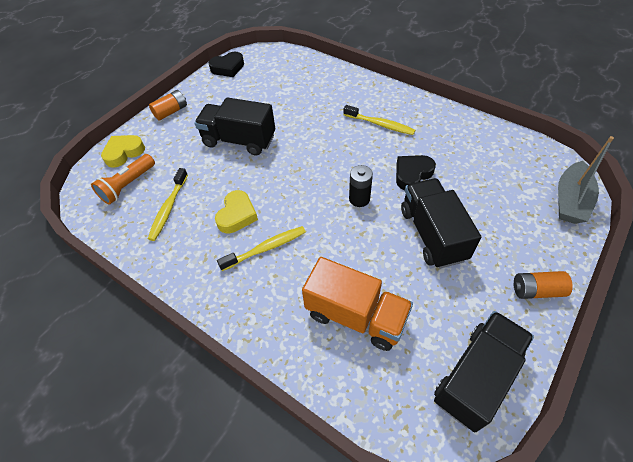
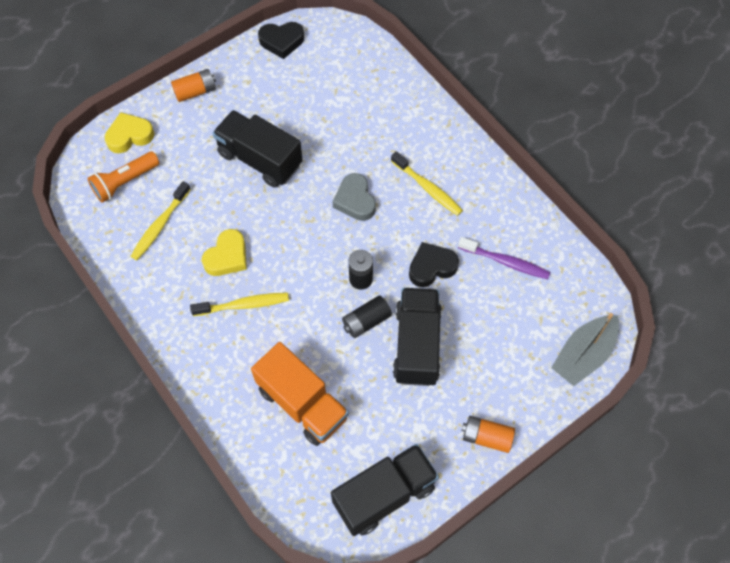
camera: 15 degrees right, 10 degrees up
none -> grey heart [333,173,376,221]
none -> black battery [342,295,392,338]
none -> purple toothbrush [458,237,550,279]

